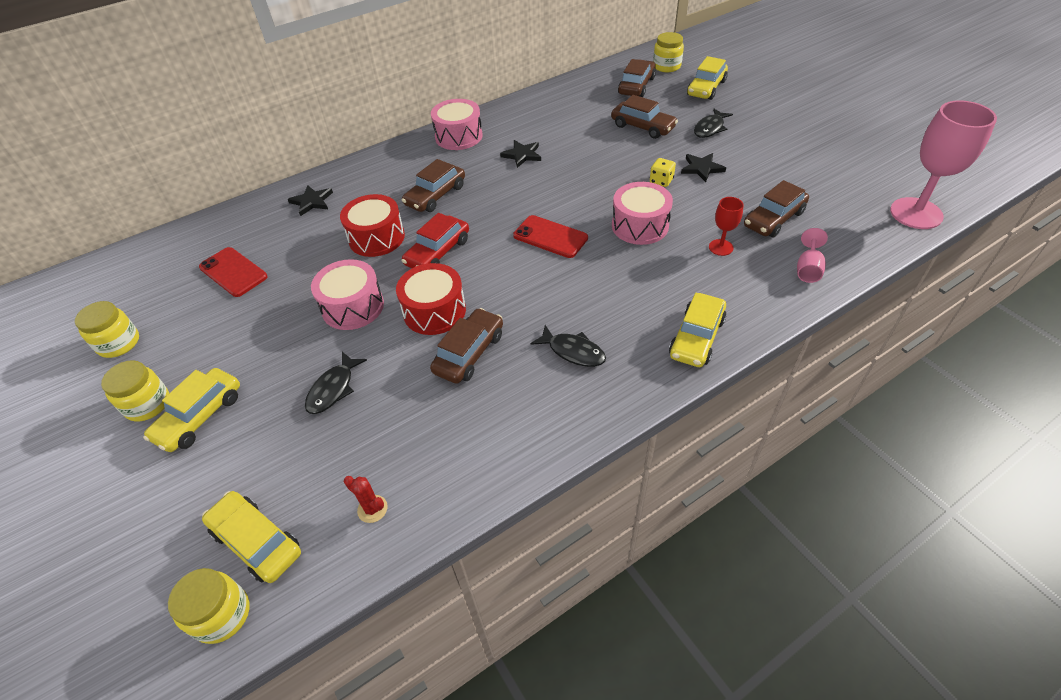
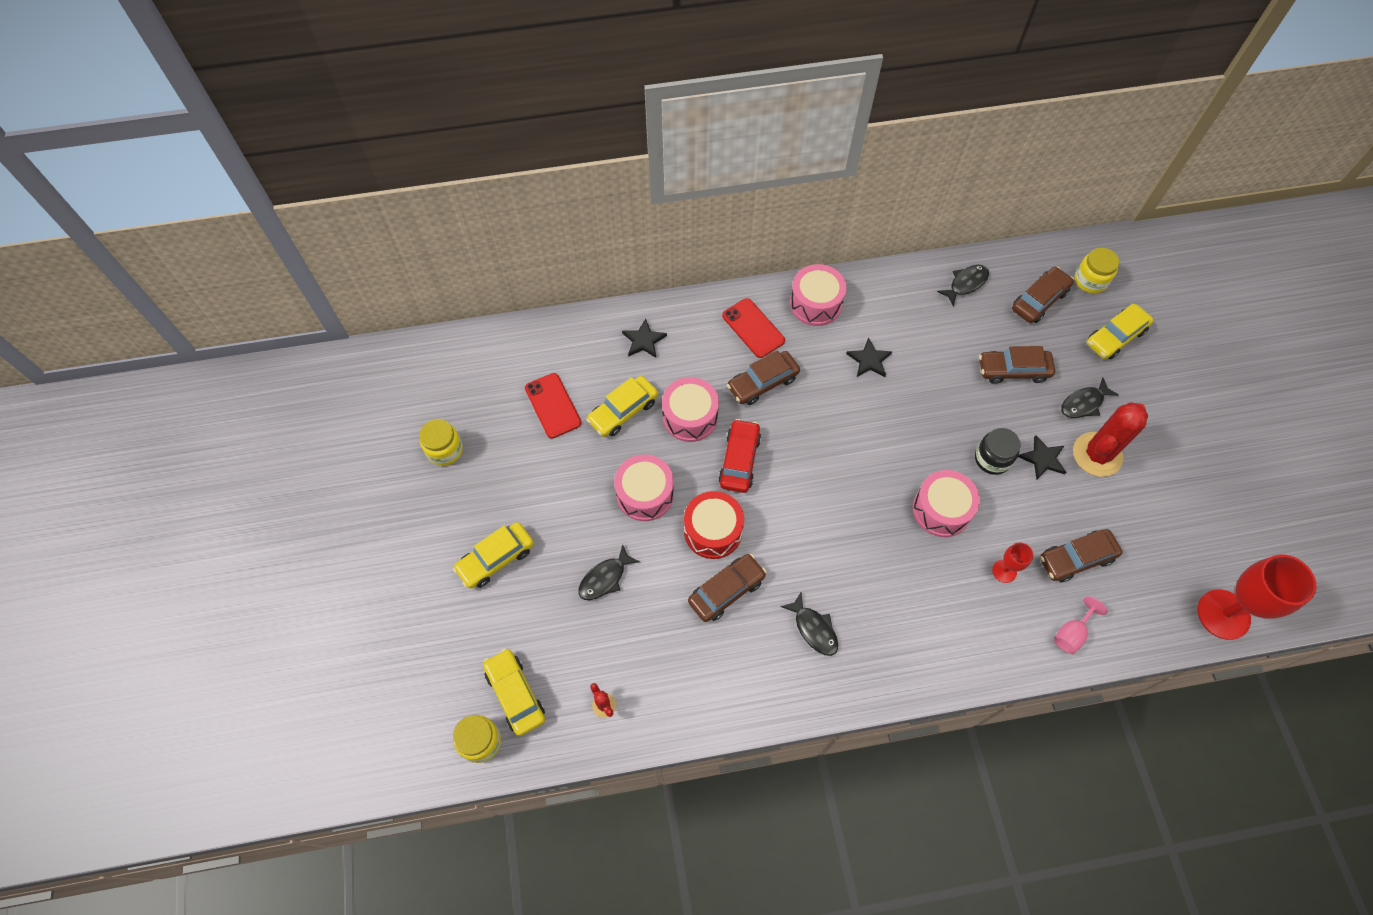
camera: 20 degrees right, 15 degrees up
yellow jar [101,360,169,422] -> none
red drum [340,194,405,257] -> pink drum [662,377,719,442]
red car [401,213,469,268] -> red car turned 135 degrees clockwise [718,419,761,493]
red phone [513,215,588,258] -> red phone moved to [722,298,785,358]
brown car [611,95,678,139] -> brown car turned 120 degrees clockwise [979,346,1055,384]
yellow dice [650,158,676,187] -> black jar [975,428,1021,475]
yellow car [669,293,726,367] -> yellow car moved to [586,376,658,437]
pink goblet [890,100,997,229] -> red goblet [1198,554,1316,640]
none -> black fish [937,265,989,307]
none -> red cactus [1073,402,1148,477]

